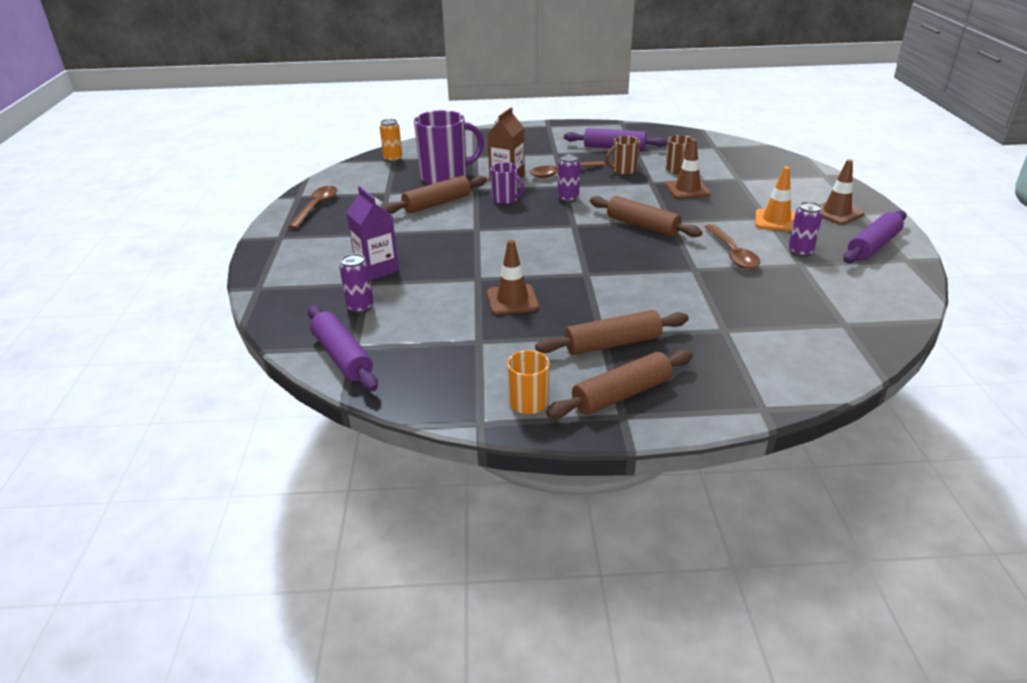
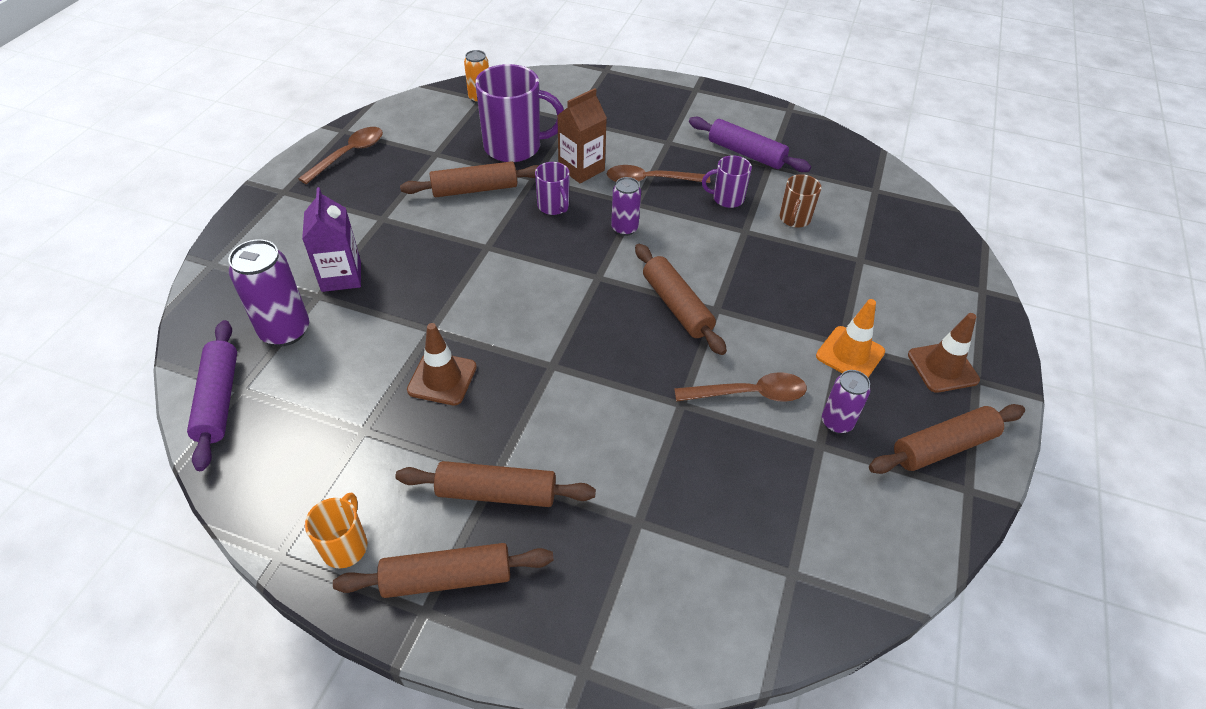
camera: 20 degrees right, 15 degrees up
purple can [340,254,374,313] -> purple can [228,239,309,346], size x1.64
brown mug [605,136,640,175] -> purple mug [702,155,752,208]
brown traffic cone [665,139,711,199] -> none
brown spoon [705,224,760,269] -> brown spoon turned 105 degrees counterclockwise [674,372,807,402]
purple rolling pin [843,210,907,263] -> brown rolling pin [869,404,1025,474]

